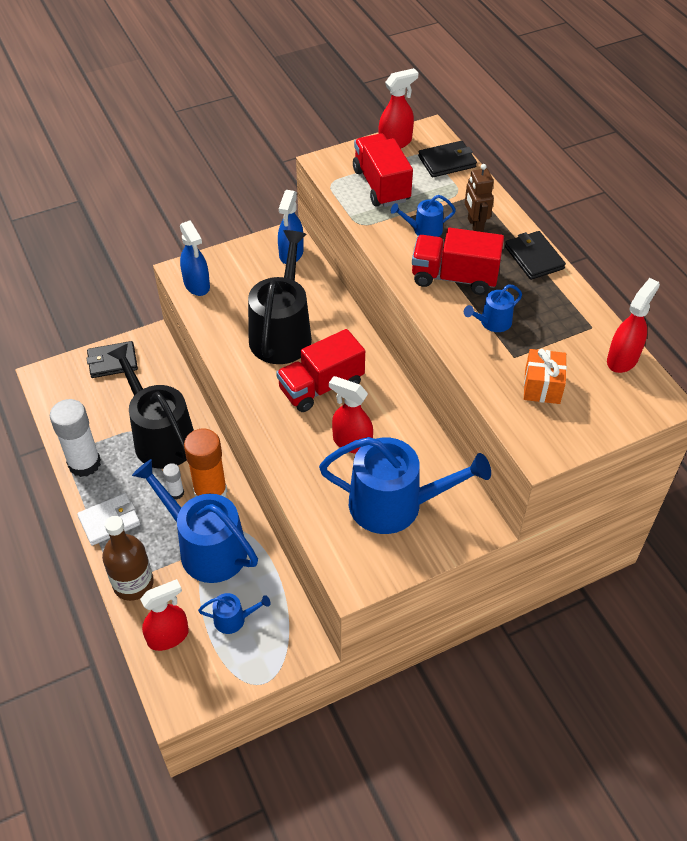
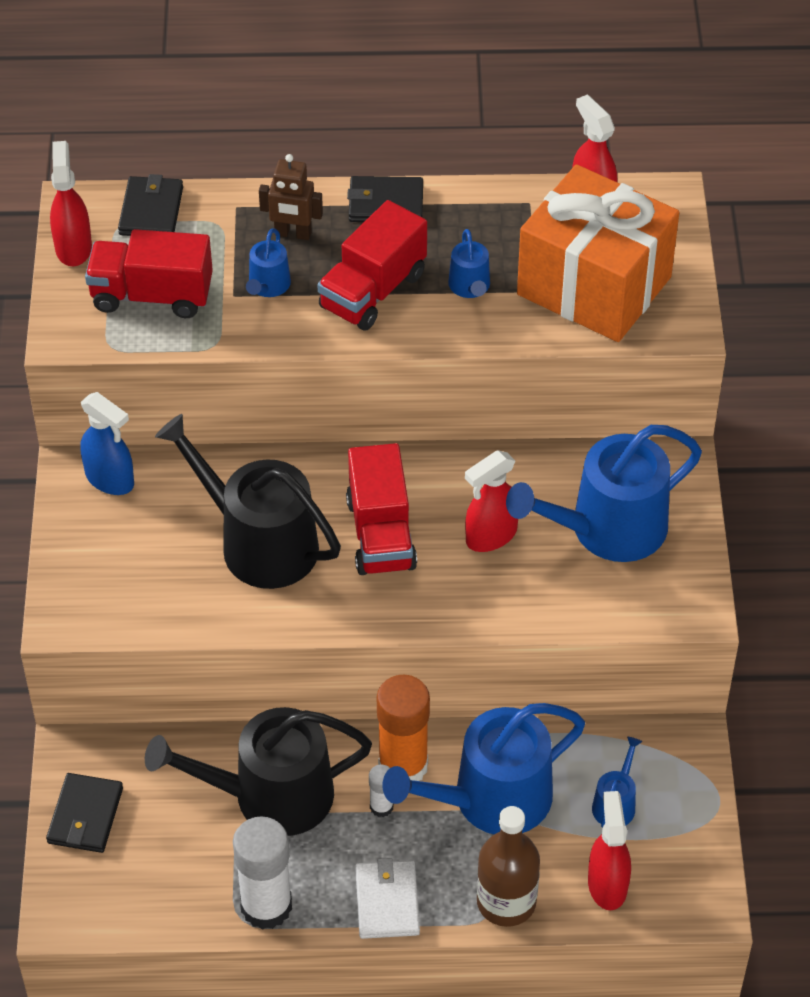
camera: 65 degrees left, 0 degrees up
blue spray bottle [180,220,210,296] -> none
blue watering can [319,437,491,534] -> blue watering can turned 150 degrees counterclockwise [506,425,702,562]
orange gift [524,349,567,404] -> orange gift [517,164,679,342], size x2.31

